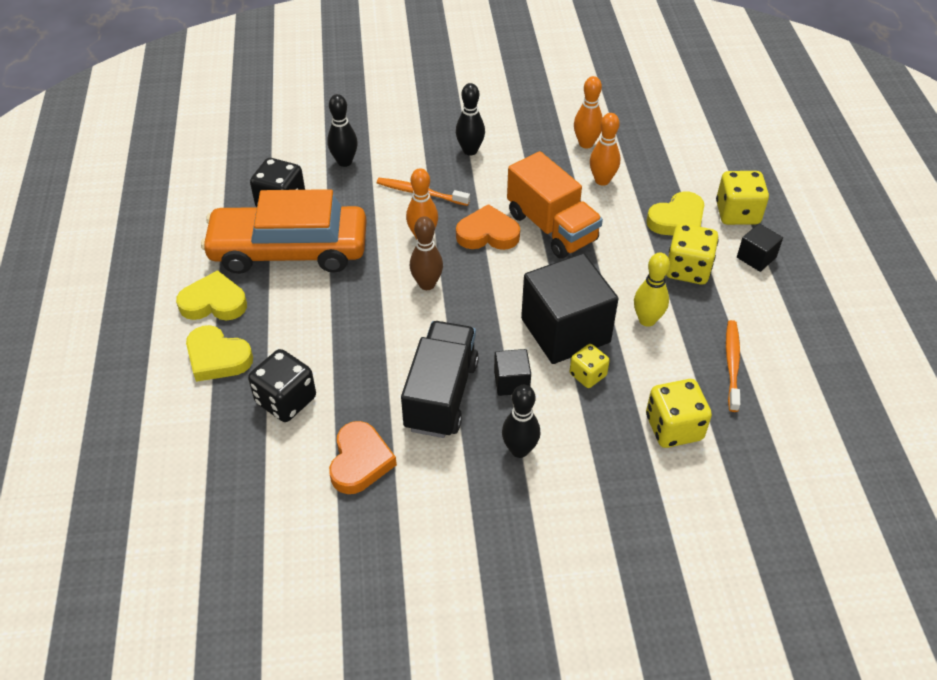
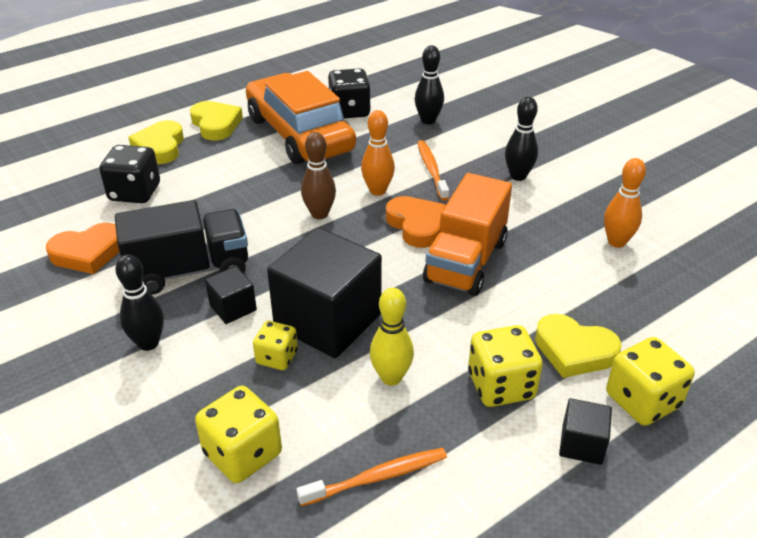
camera: 60 degrees right, 10 degrees down
orange bowling pin [590,113,620,186] -> none

